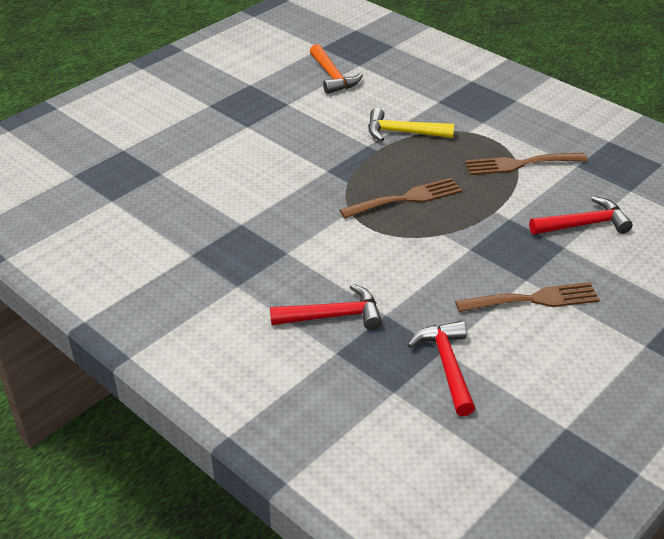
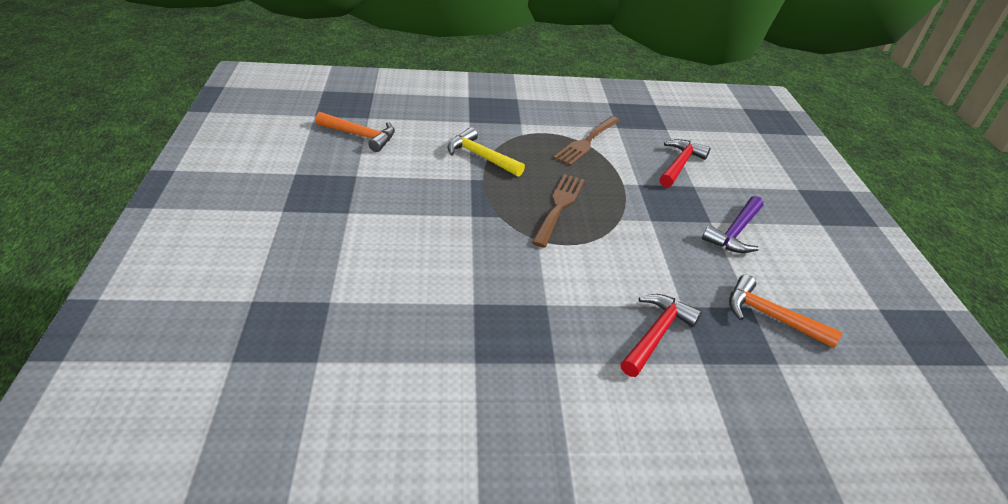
camera: 50 degrees left, 0 degrees up
yellow hammer [368,108,454,141] -> yellow hammer turned 75 degrees clockwise [448,127,525,177]
red hammer [407,321,475,416] -> orange hammer [729,275,842,348]
brown fork [455,282,600,312] -> purple hammer [702,196,764,253]

